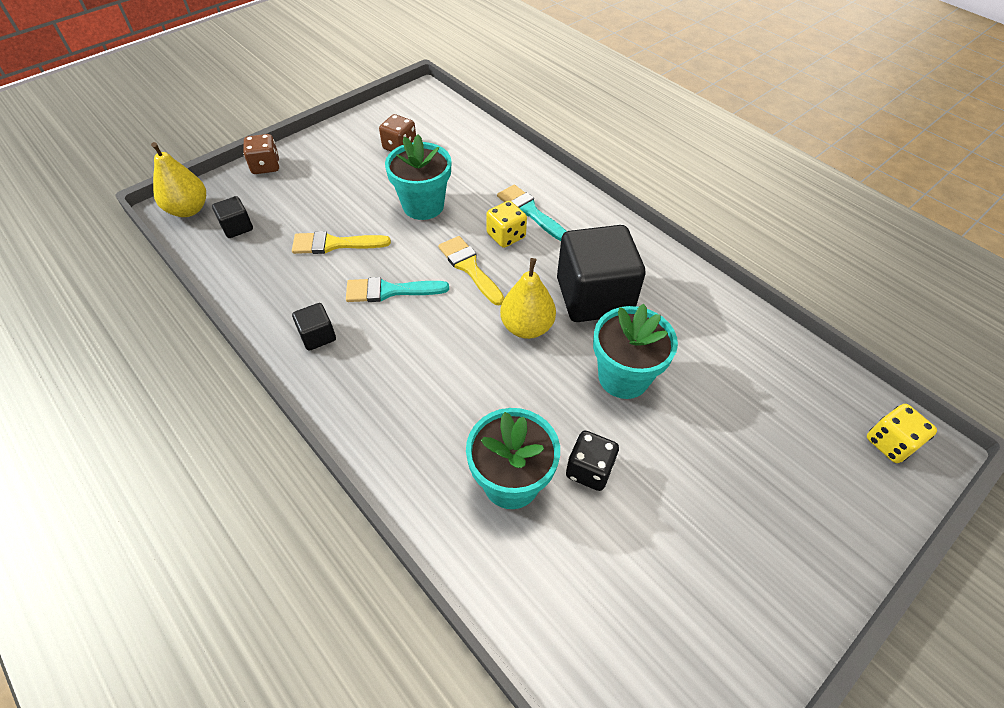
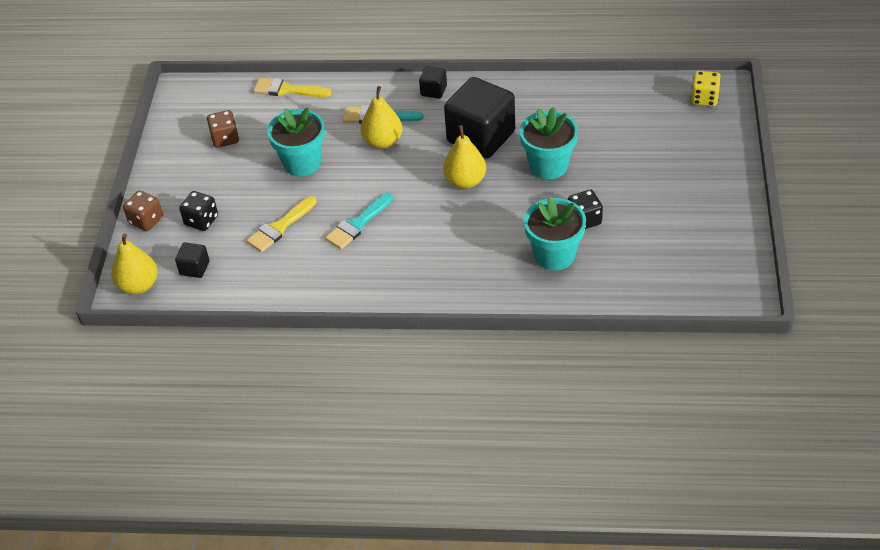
camera: 40 degrees left, 5 degrees down
black cube [292,303,336,351] -> black cube moved to [419,66,447,99]
yellow brush [438,236,504,305] -> yellow brush moved to [253,78,332,97]
yellow dice [486,201,527,248] -> yellow pear [361,86,402,149]
none -> black dice [179,191,218,231]

